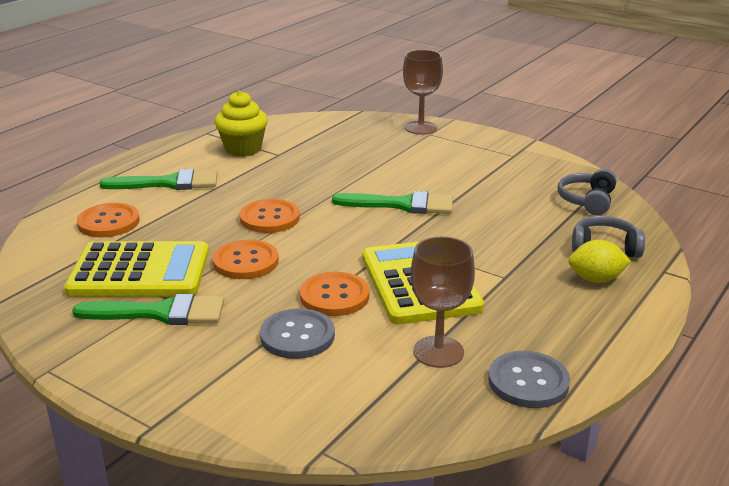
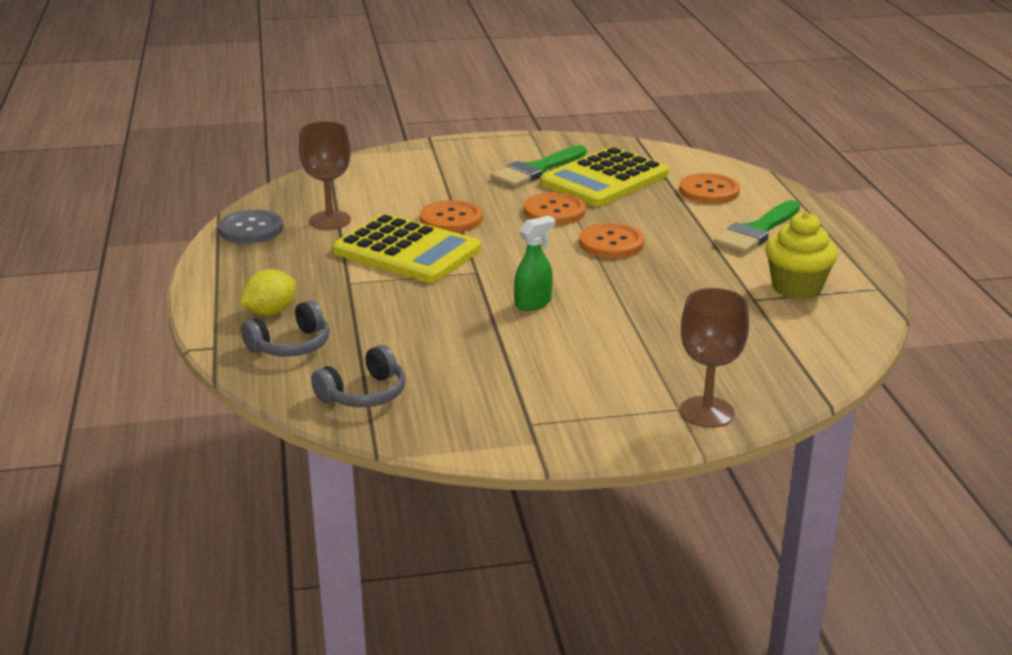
camera: 135 degrees right, 0 degrees up
grey button [260,308,335,359] -> none
green brush [332,191,453,214] -> green spray bottle [514,216,555,311]
grey headphones [558,169,617,215] -> grey headphones turned 75 degrees clockwise [311,345,405,407]

